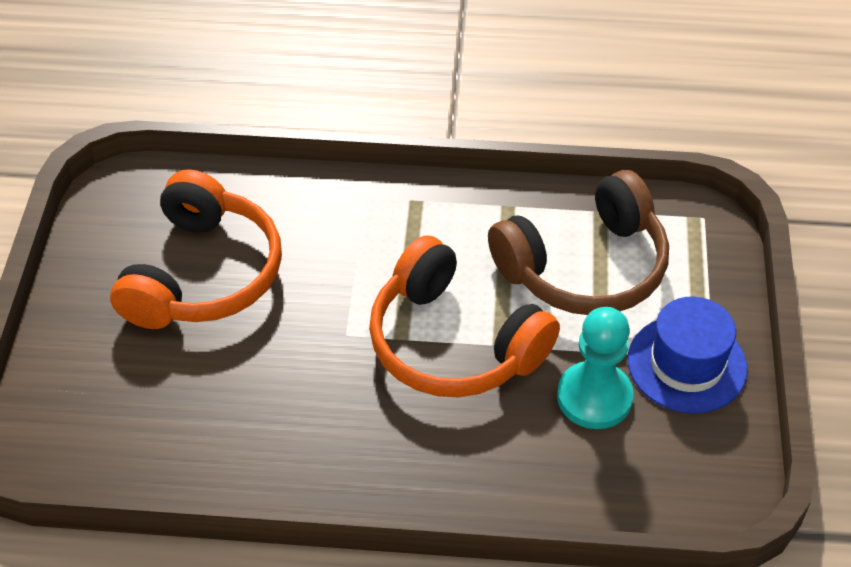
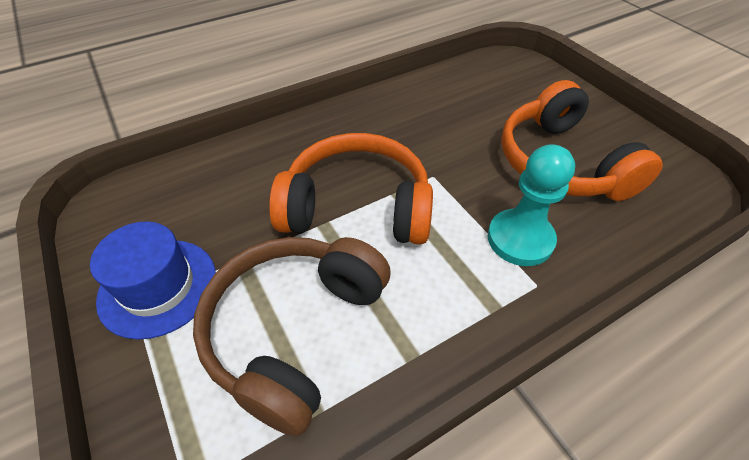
camera: 145 degrees right, 0 degrees up
turquoise pawn [557,307,634,429] -> turquoise pawn moved to [488,144,575,266]

